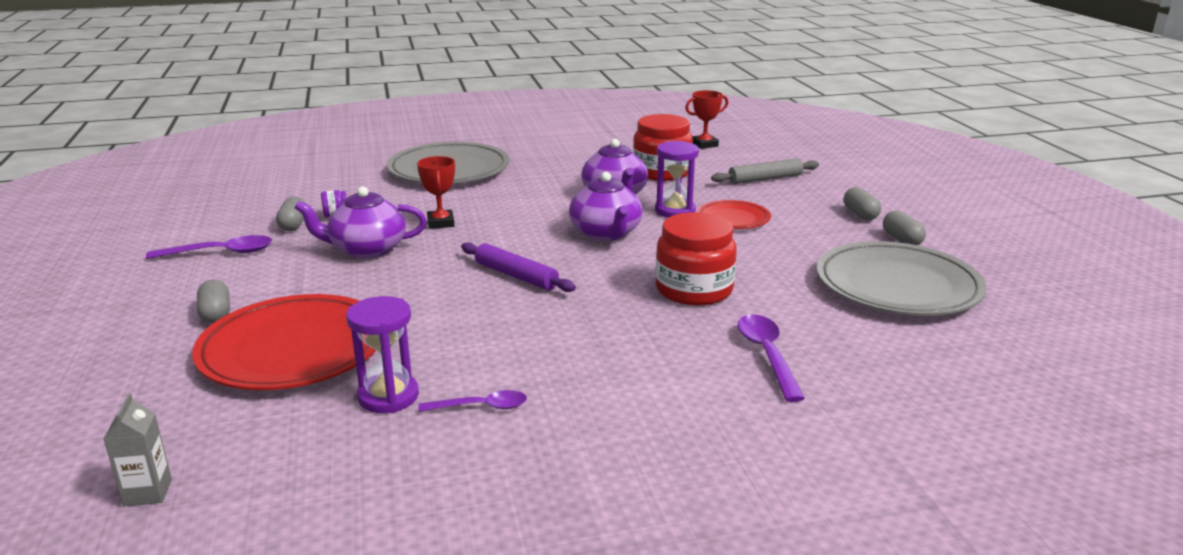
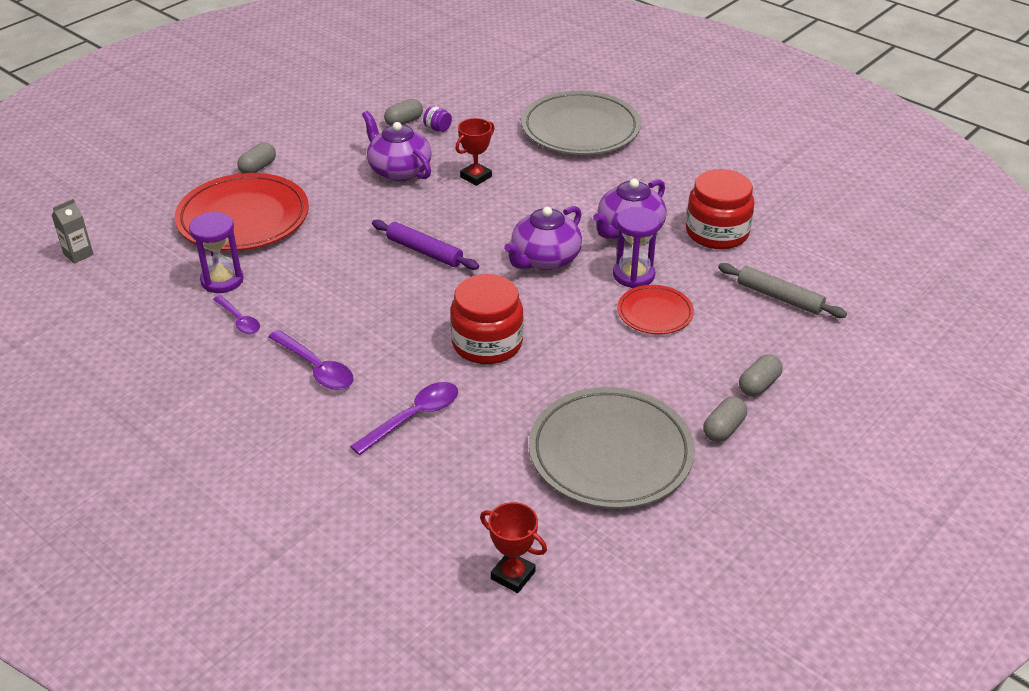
camera: 55 degrees right, 15 degrees up
purple spoon [146,235,272,259] -> purple spoon moved to [268,330,354,390]
purple rolling pin [461,242,576,292] -> purple rolling pin turned 60 degrees counterclockwise [372,220,479,270]
red trophy [685,90,728,149] -> red trophy moved to [480,502,547,593]

